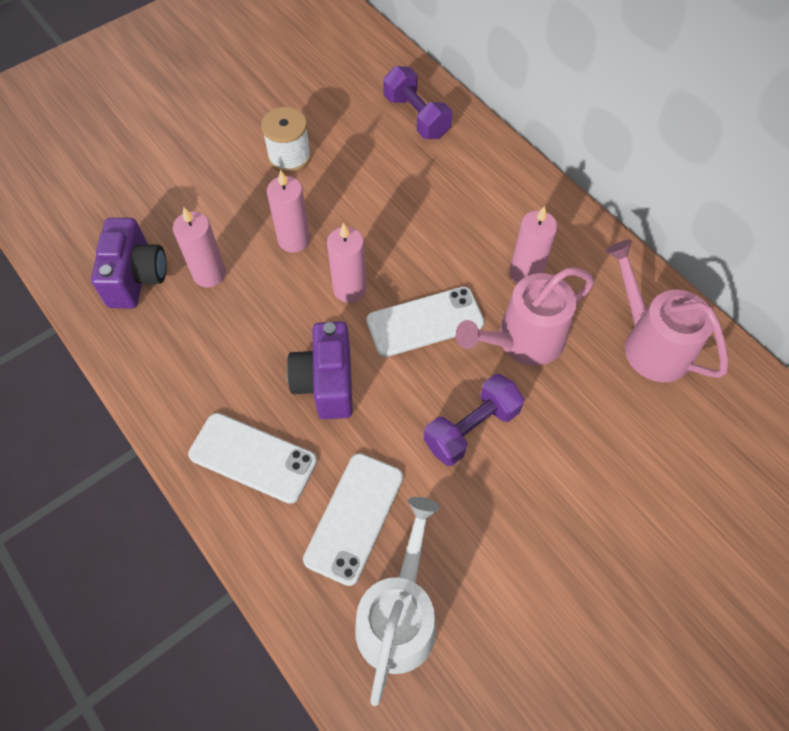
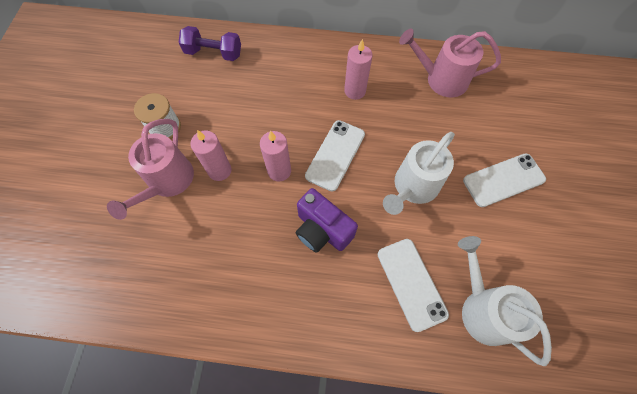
camera: 45 degrees left, 5 degrees up
purple camera [91,218,167,308] -> none
pink candle [173,207,226,288] -> none
white phone [188,413,317,504] -> white phone moved to [463,153,546,207]
purple dumbbell [424,374,524,466] -> white watering can [383,132,455,215]
pink watering can [456,267,594,366] -> pink watering can moved to [107,119,194,220]

